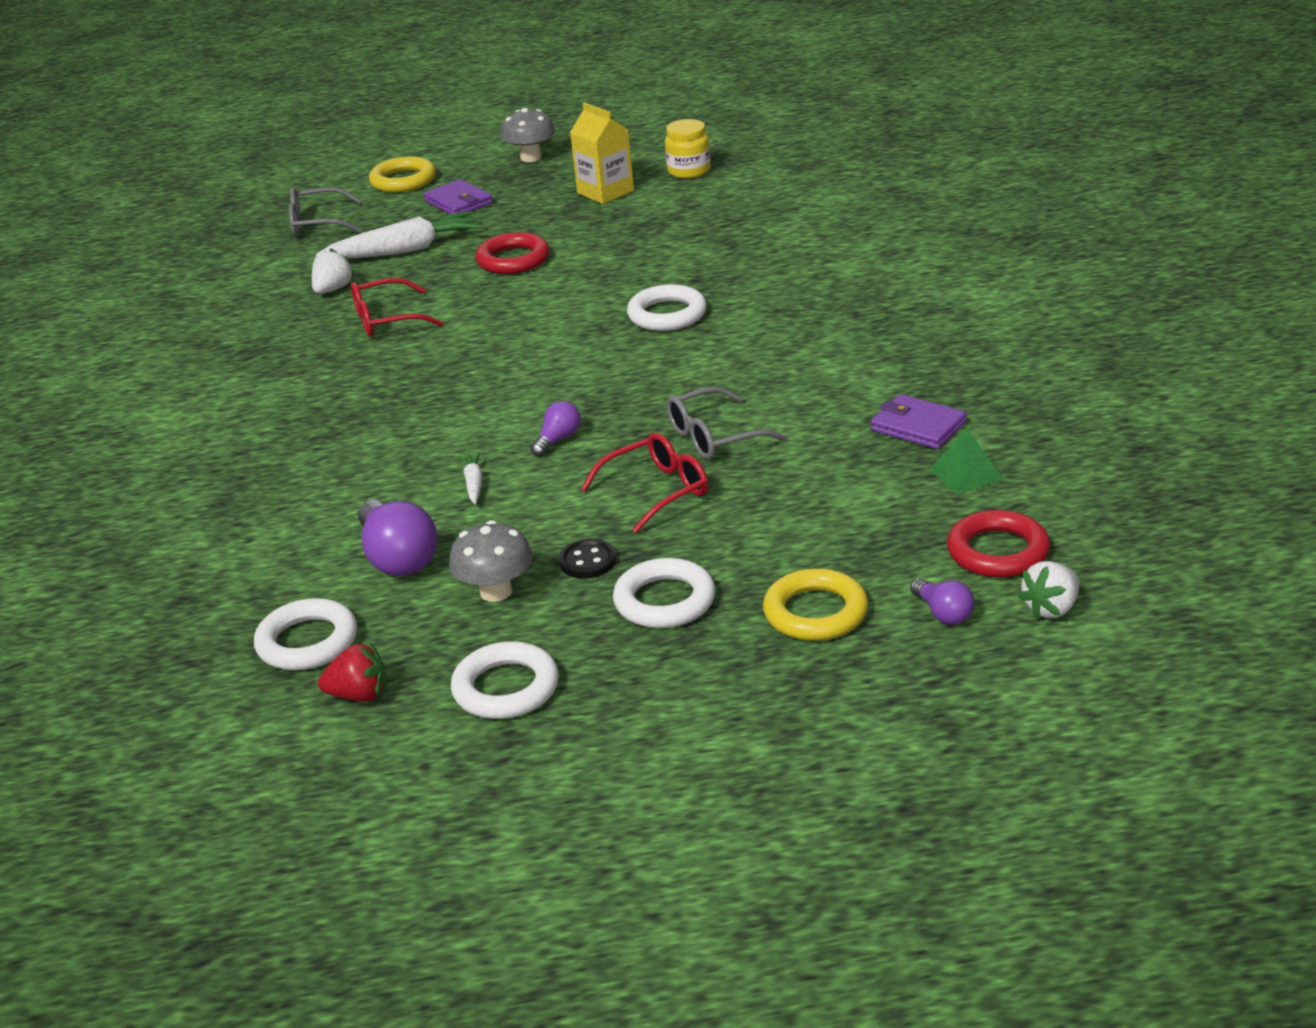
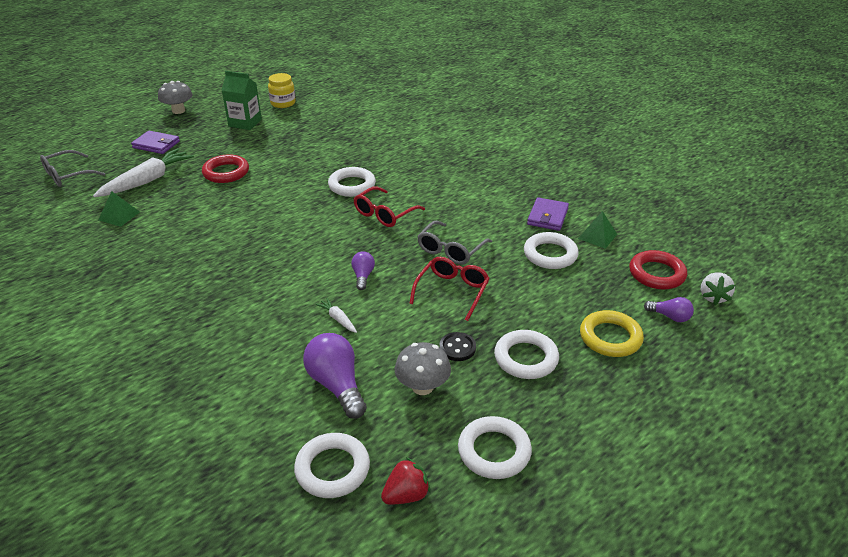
camera: 35 degrees left, 5 degrees up
white strawberry [312,248,355,294] -> green pyramid [98,191,140,227]
red glasses [351,278,443,337] -> red glasses moved to [354,187,425,227]
purple light bulb [358,499,437,576] -> purple light bulb turned 150 degrees counterclockwise [303,333,367,419]
yellow ring [369,156,436,193] -> none
yellow carton [570,102,634,204] -> green carton [222,71,262,130]
purple wallet [871,394,967,449] -> purple wallet turned 75 degrees counterclockwise [527,197,569,231]
none -> white ring [524,232,579,269]

